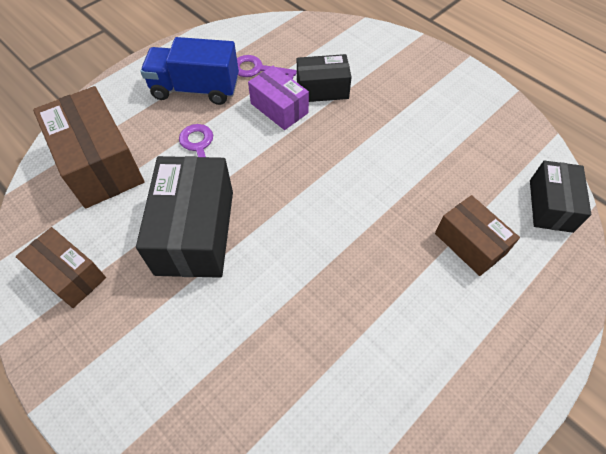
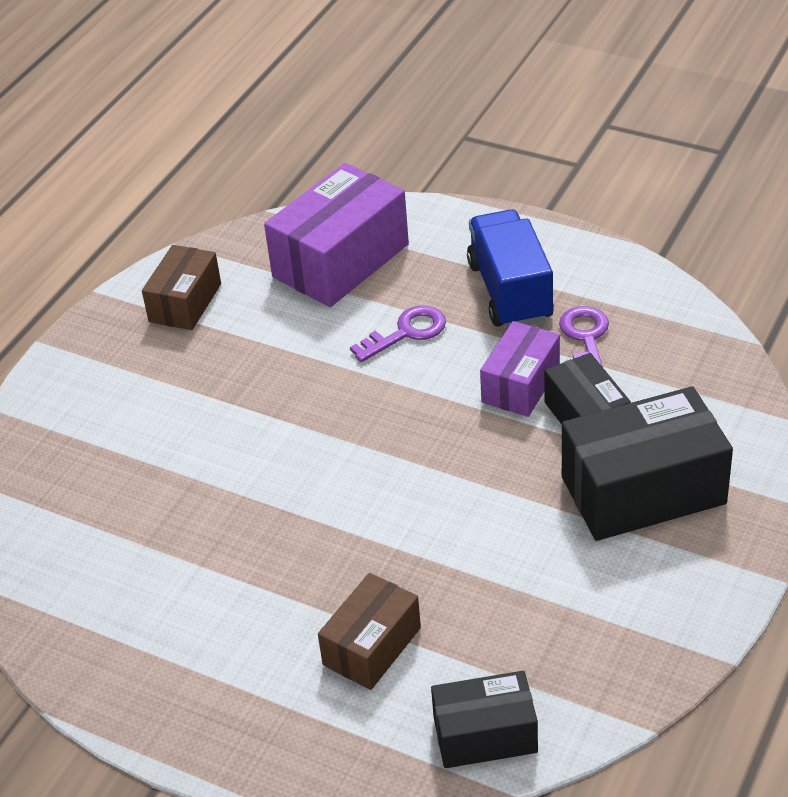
camera: 75 degrees right, 15 degrees down
brown box [33,86,145,209] -> purple box [264,163,409,307]
black box [136,156,233,278] -> black box moved to [562,386,733,541]

